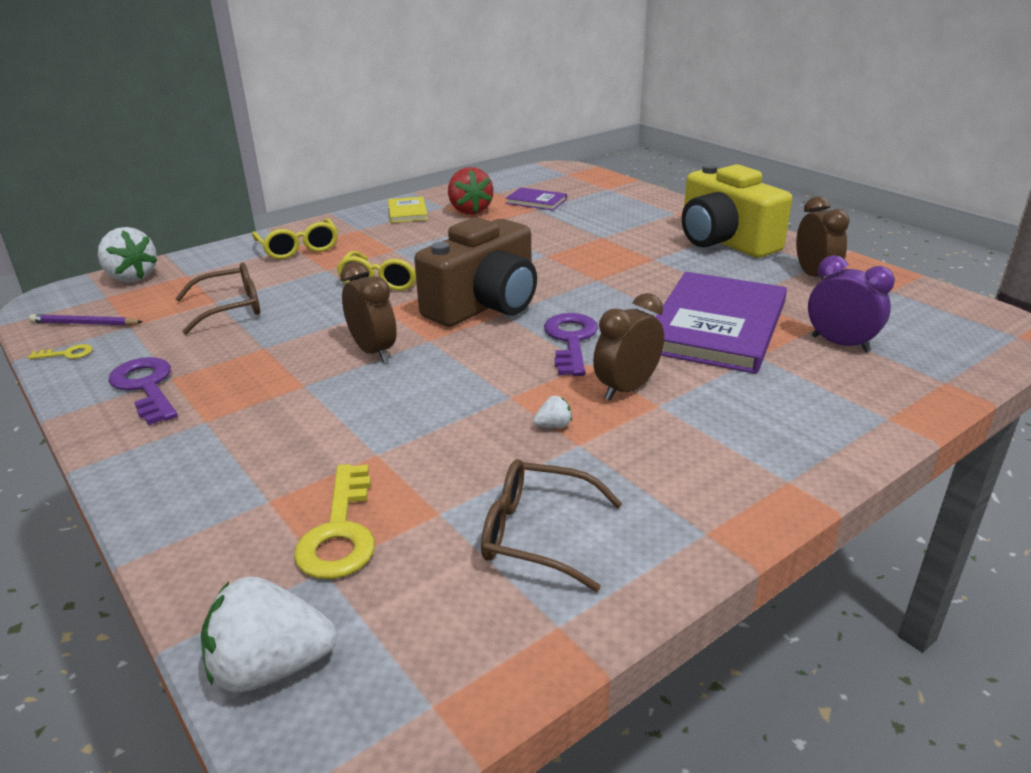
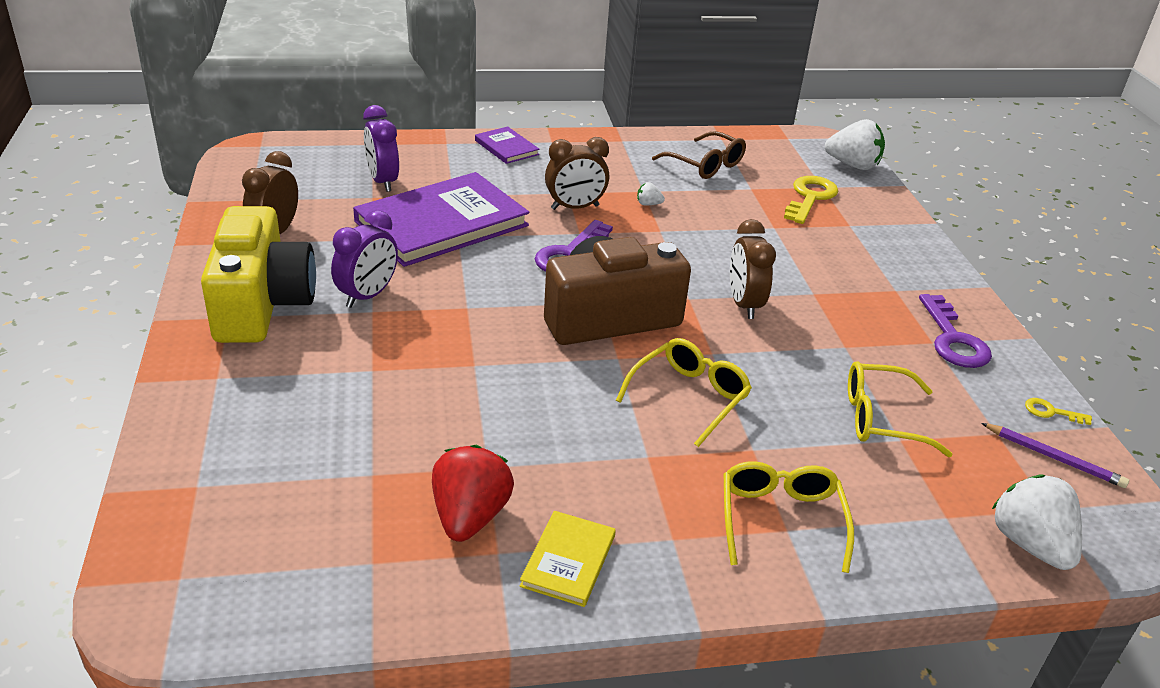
camera: 155 degrees left, 5 degrees up
brown glasses [175,262,260,334] -> yellow glasses [848,361,953,457]
purple book [506,188,567,211] -> purple book moved to [475,126,539,164]
none -> purple clock [331,210,398,308]

